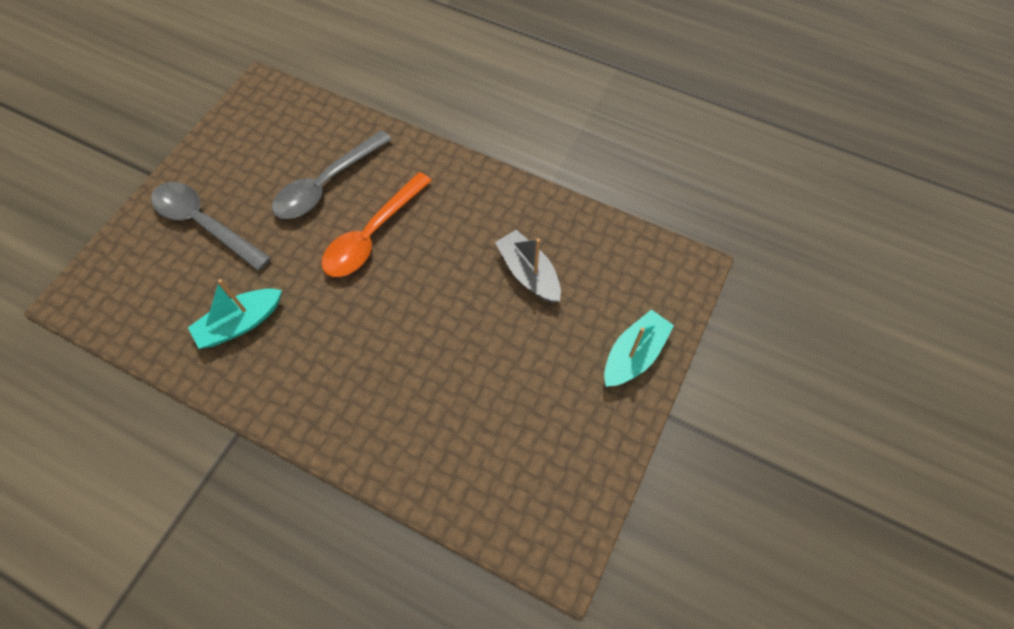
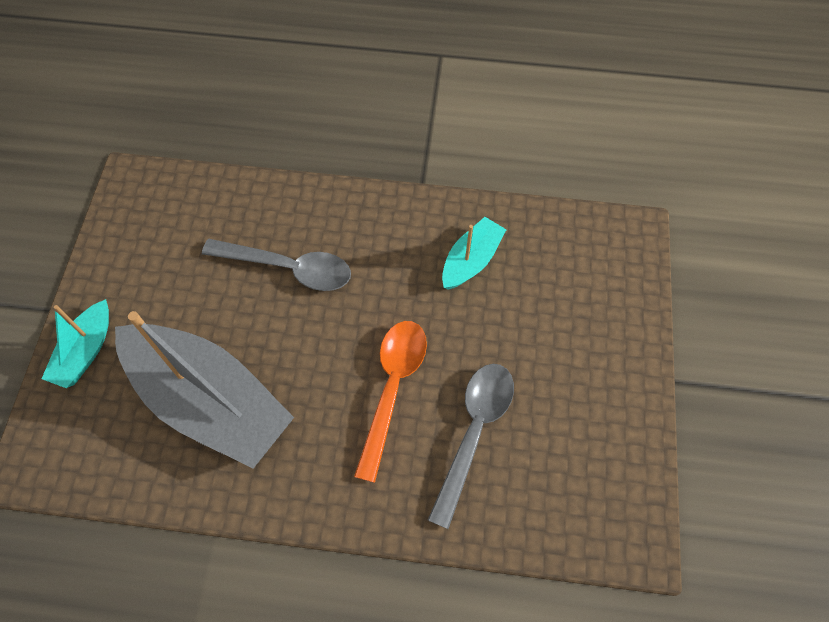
camera: 160 degrees right, 0 degrees up
grey spoon [151,182,271,271] -> grey spoon moved to [202,239,351,291]
grey boat [495,230,561,303] -> grey boat [115,311,294,469], size x2.06

